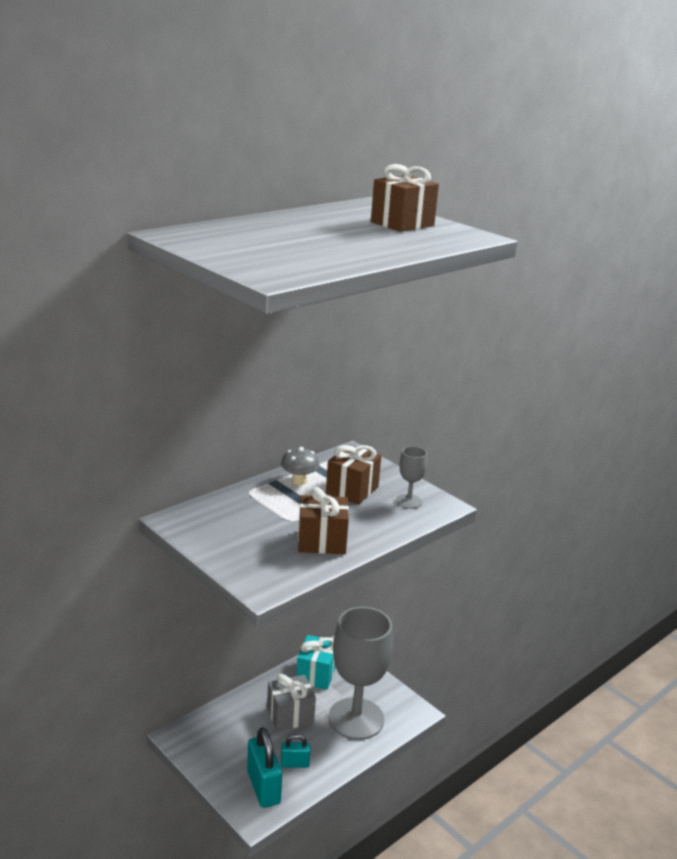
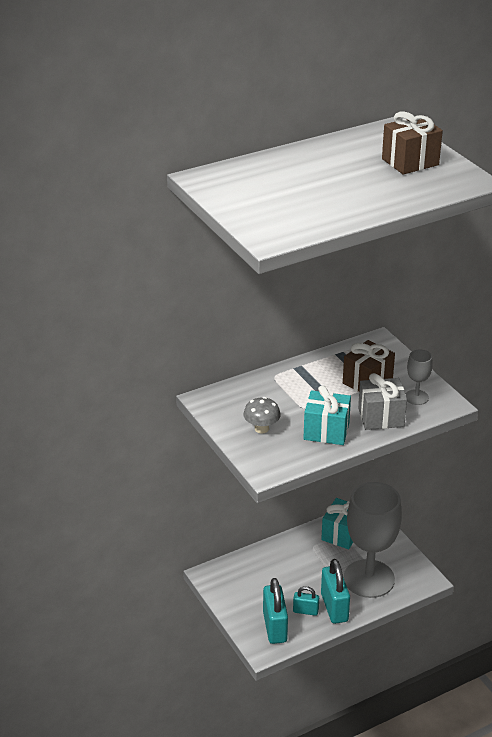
camera: 15 degrees right, 10 degrees up
grey gift [267,674,316,731] -> grey gift moved to [358,373,407,430]
grey mushroom [281,447,320,485] -> grey mushroom moved to [243,397,281,433]
brown gift [298,487,349,554] -> turquoise gift [303,385,351,445]
none -> turquoise padlock [321,559,350,624]

